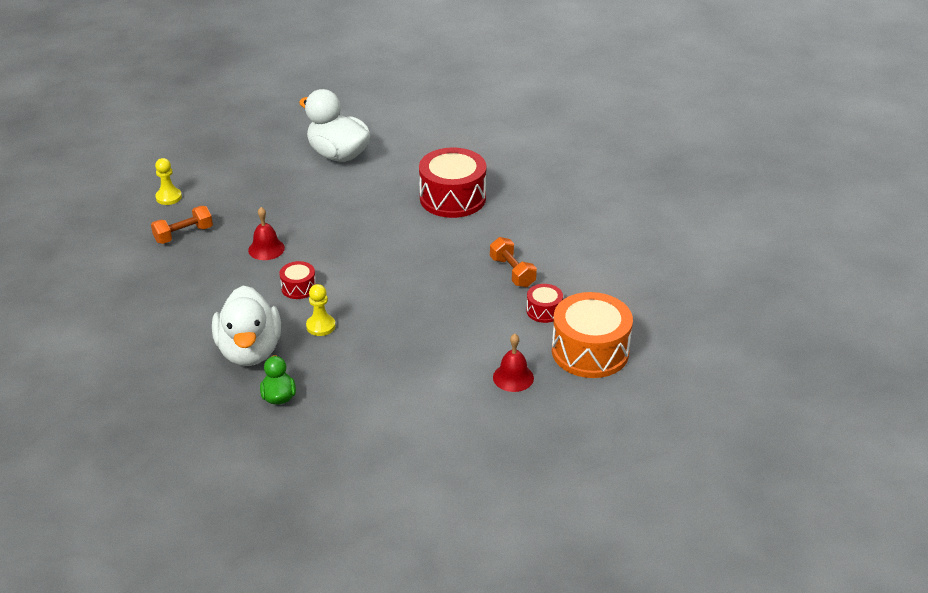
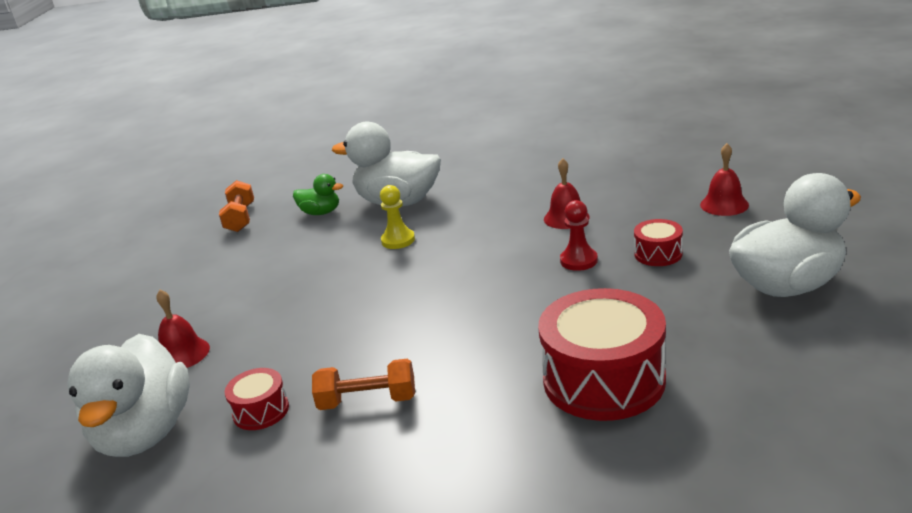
camera: 120 degrees right, 10 degrees down
orange dumbbell [151,206,213,244] -> orange dumbbell moved to [219,180,254,232]
yellow pawn [155,158,182,205] -> none
red drum [279,261,316,299] -> red drum moved to [634,219,683,266]
orange drum [552,292,633,378] -> white duck [67,334,190,457]
none -> red pawn [560,200,598,271]
none -> red bell [700,143,749,216]

